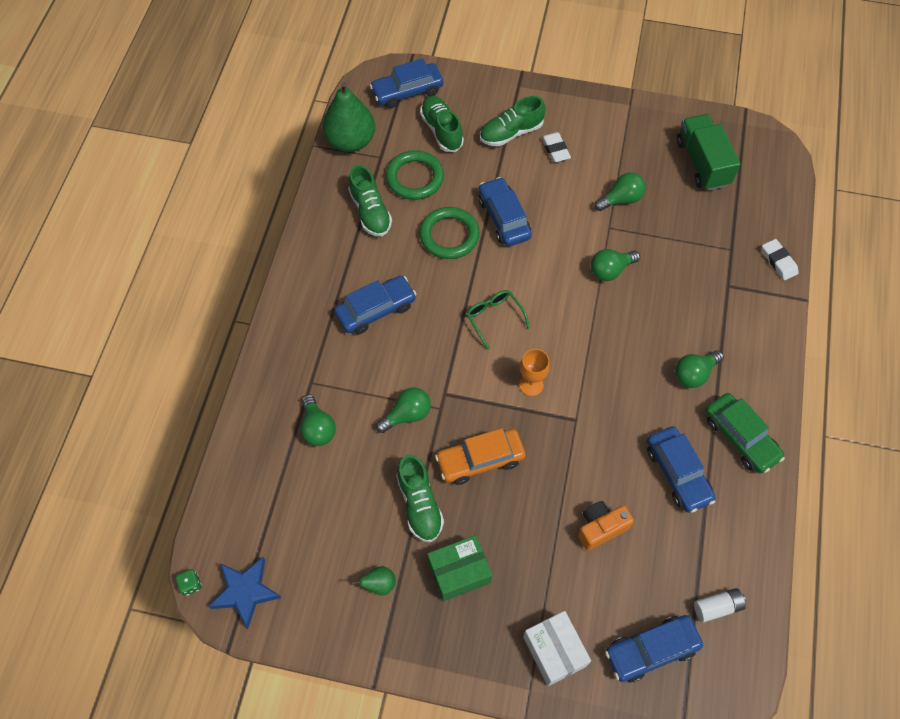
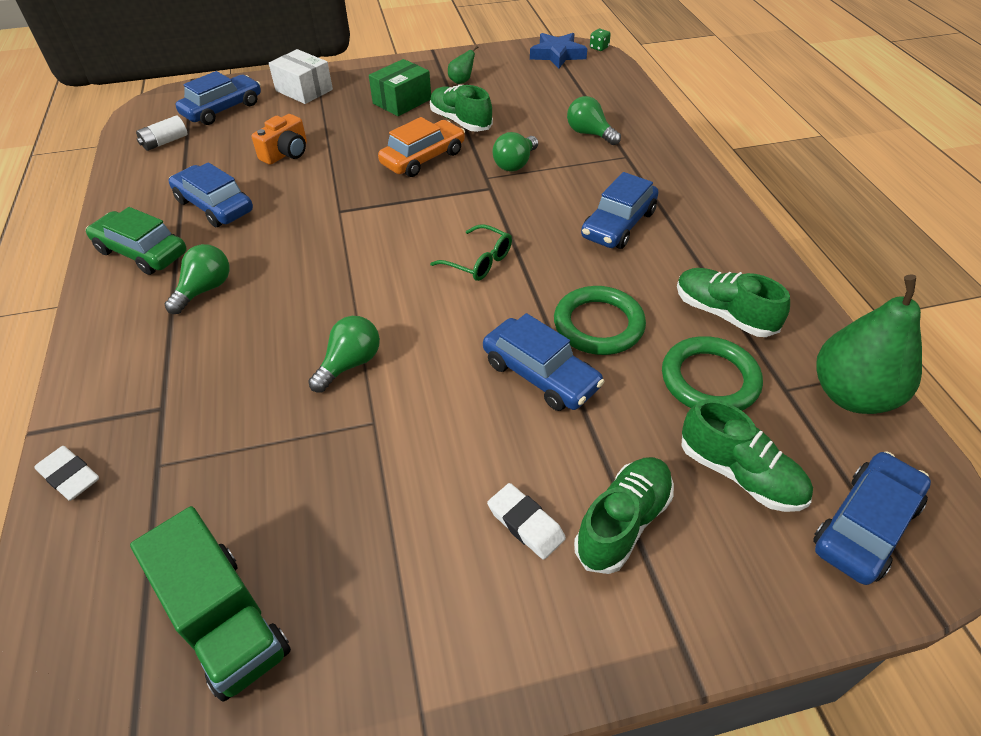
camera: 155 degrees right, 15 degrees down
orange goblet [519,349,550,396] -> none
green light bulb [594,172,646,211] -> none

